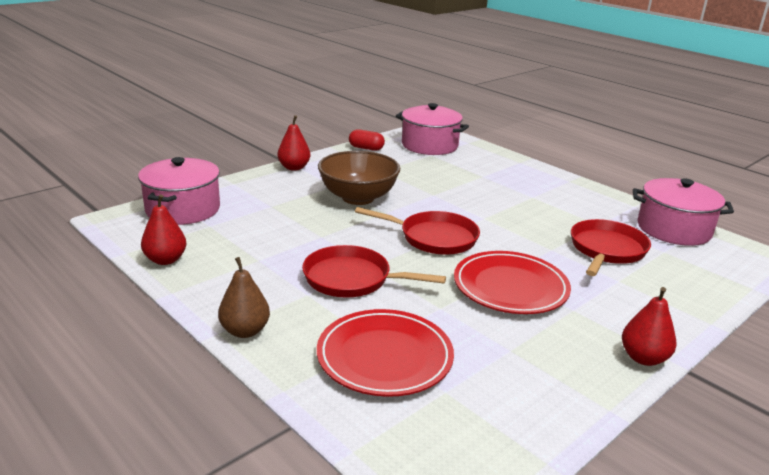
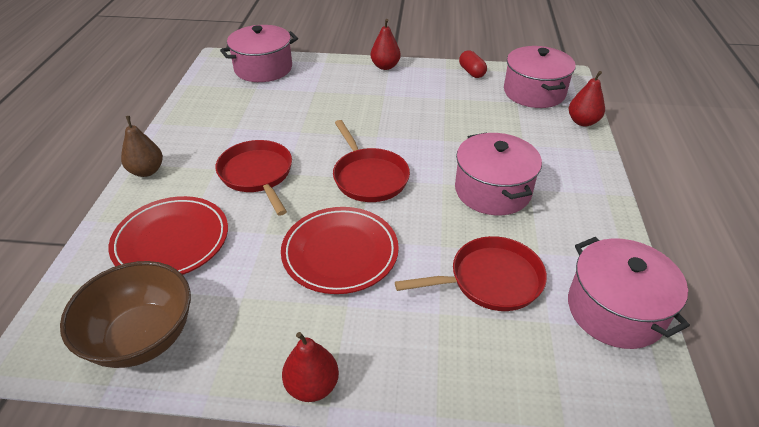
camera: 50 degrees right, 15 degrees up
red pear [141,194,186,265] -> red pear moved to [569,71,605,126]
brown bowl [318,151,400,205] -> brown bowl moved to [60,261,191,368]
none -> pink pot [455,132,542,215]

